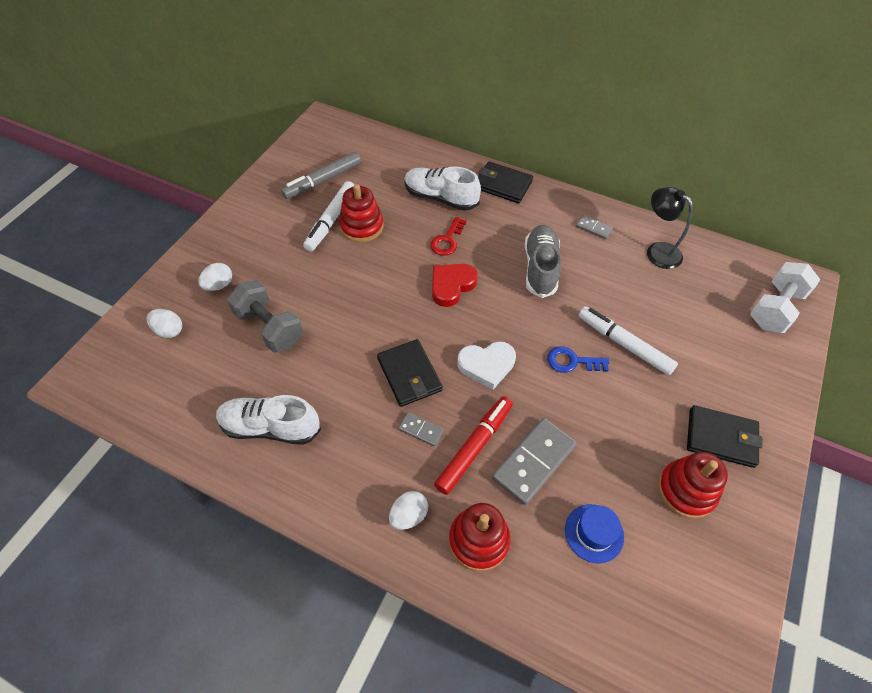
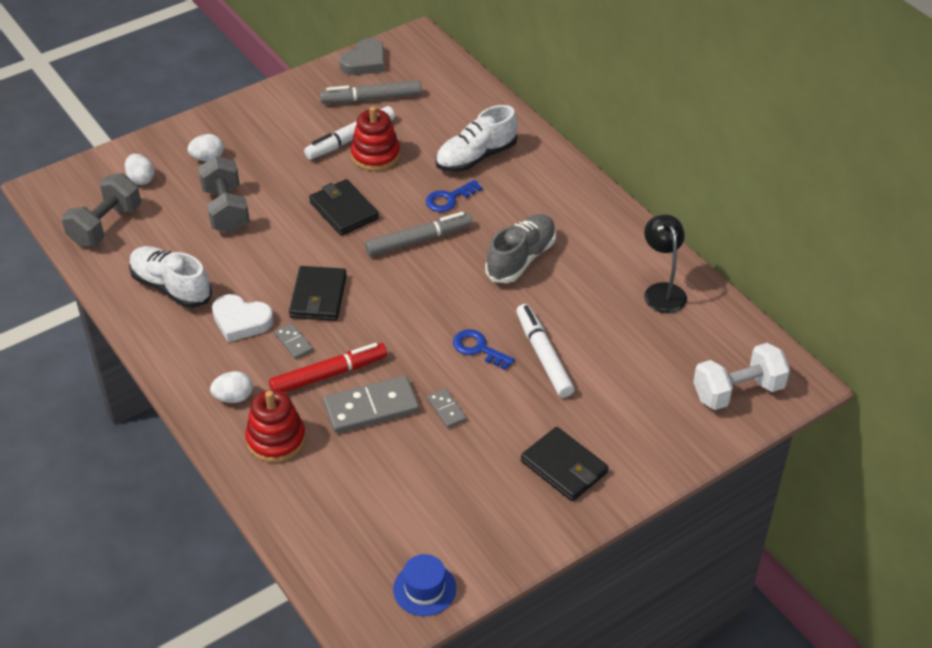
camera: 30 degrees right, 10 degrees down
white shoe [404,166,481,211] -> white shoe turned 90 degrees counterclockwise [435,105,517,172]
red key [430,217,467,256] -> blue key [426,180,483,212]
red heart [432,264,478,307] -> grey marker [365,212,472,256]
white heart [457,342,516,390] -> white heart moved to [212,294,274,342]
black wallet [478,161,533,203] -> black wallet moved to [309,179,379,236]
blue hat [565,504,624,564] -> blue hat moved to [393,554,456,616]
grey domino [576,215,613,239] -> grey domino moved to [427,388,467,428]
red stacking toy [658,452,728,519] -> none
none -> grey dumbbell [62,173,141,247]
none -> grey heart [339,38,384,75]

